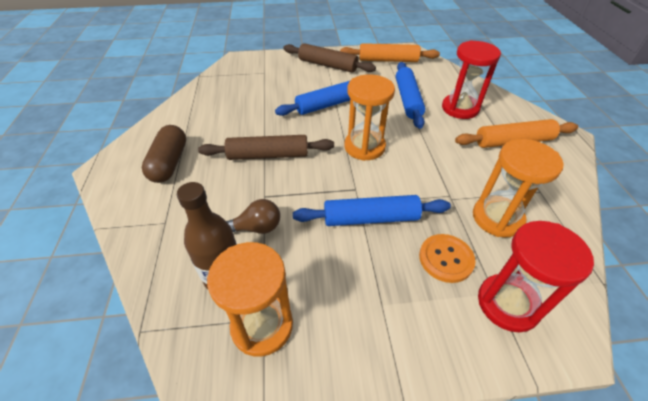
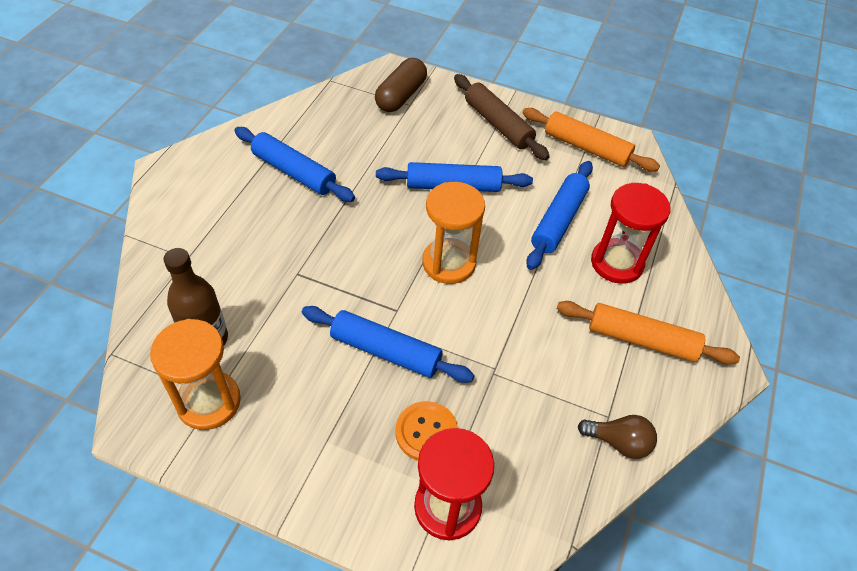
camera: 25 degrees right, 5 degrees up
brown capsule [142,125,186,183] -> brown capsule moved to [375,58,427,112]
brown rolling pin [198,135,334,160] -> none
brown light bulb [226,199,280,234] -> brown light bulb moved to [578,415,657,459]
orange hourglass [473,139,564,237] -> none
none -> blue rolling pin [234,127,355,202]

